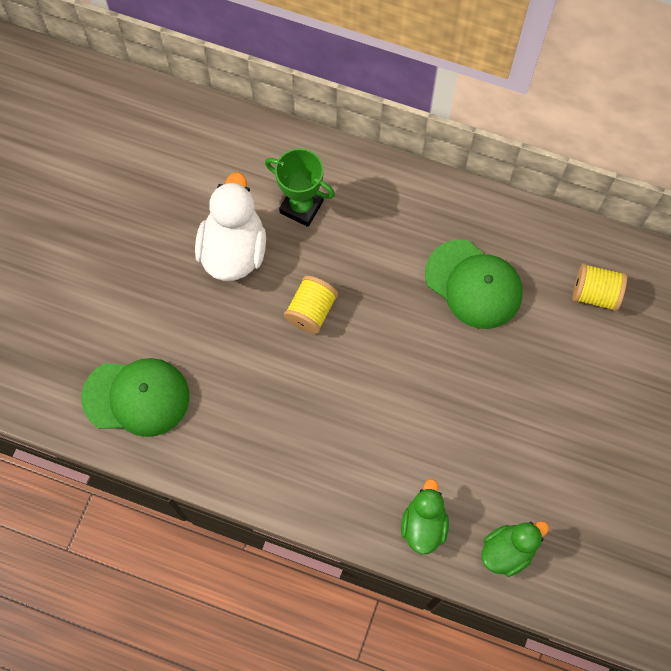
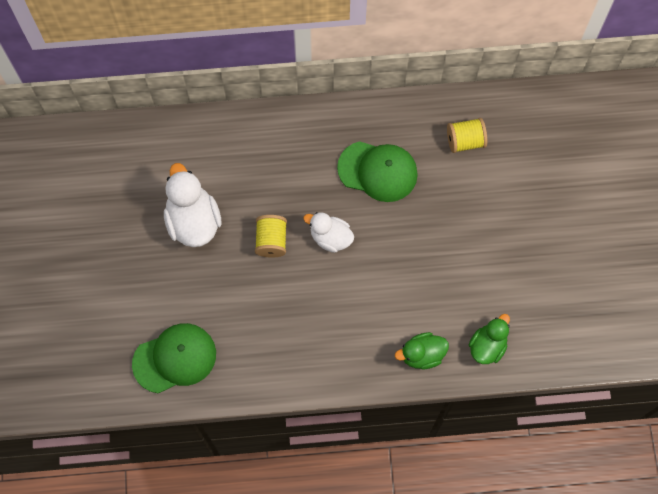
camera: 25 degrees left, 0 degrees up
green trophy [265,148,335,227] -> none
green duck [401,479,449,554] -> green duck turned 90 degrees counterclockwise [395,332,449,369]
none -> white duck [303,212,354,253]

